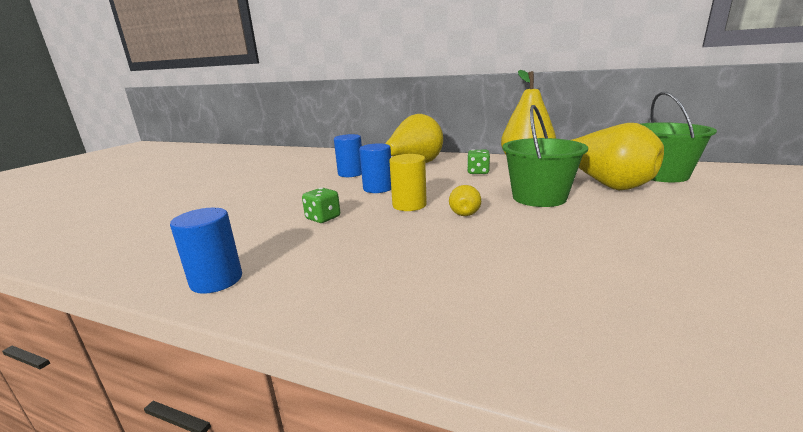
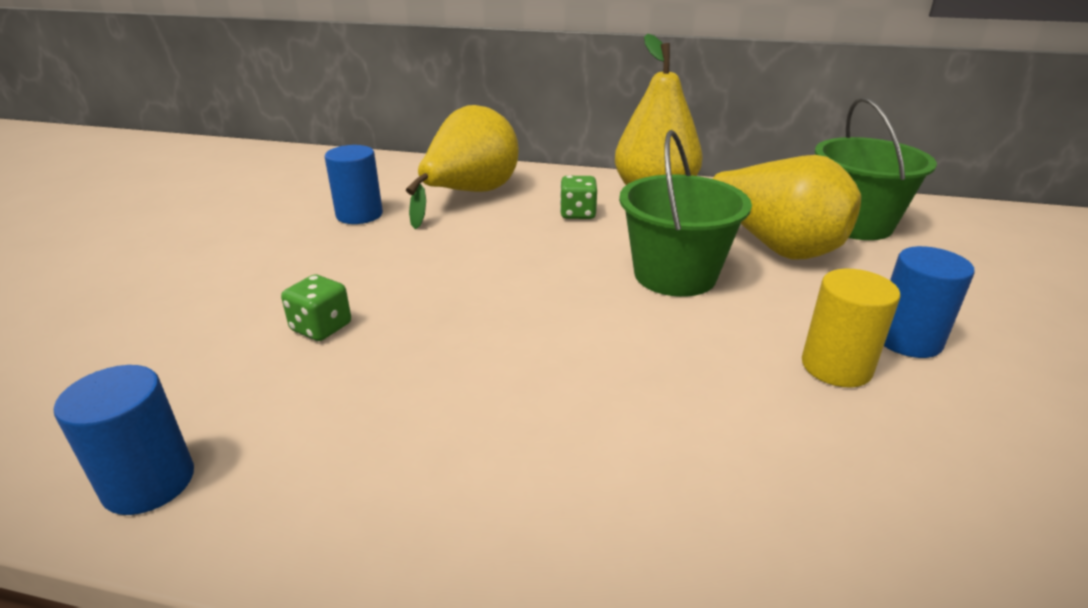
camera: 10 degrees left, 10 degrees up
blue cylinder [359,143,391,193] -> blue cylinder moved to [884,246,975,358]
yellow cylinder [390,154,427,211] -> yellow cylinder moved to [802,269,901,387]
yellow pear [449,185,481,216] -> none

